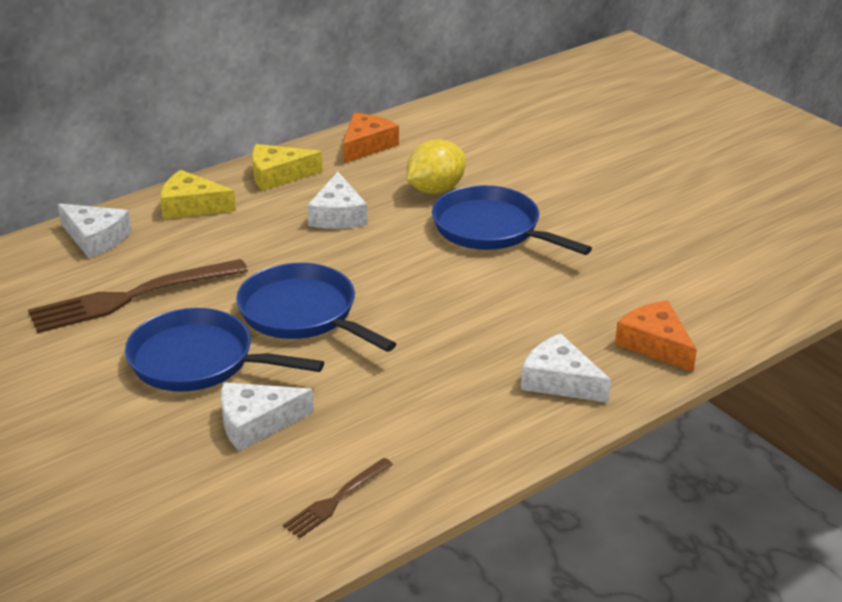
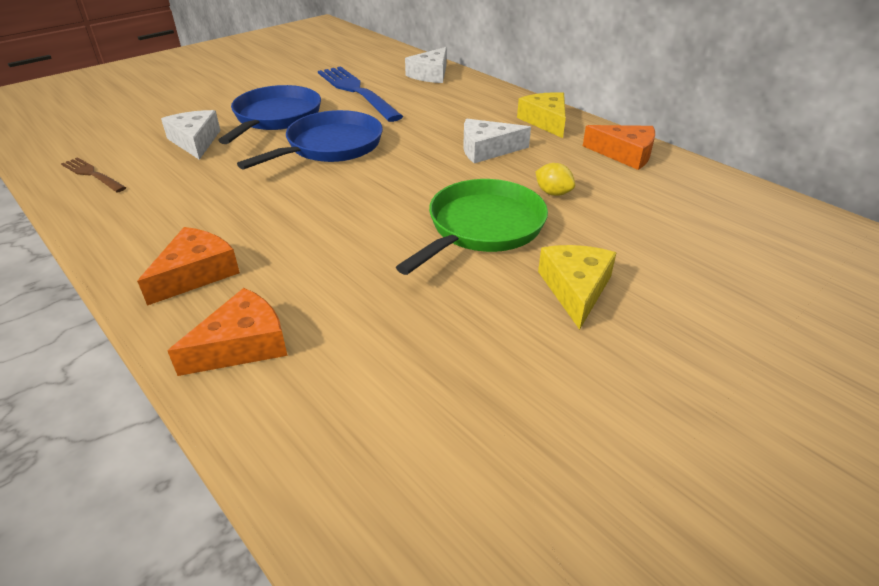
camera: 85 degrees right, 5 degrees up
brown fork [28,259,248,333] -> blue fork [318,66,403,122]
yellow cheese [160,170,236,219] -> yellow cheese moved to [538,245,616,330]
yellow lemon [406,139,466,194] -> yellow lemon [535,163,575,196], size x0.56
blue pan [432,185,592,255] -> green pan [396,179,548,275]
white cheese [521,333,611,403] -> orange cheese [137,227,240,306]

